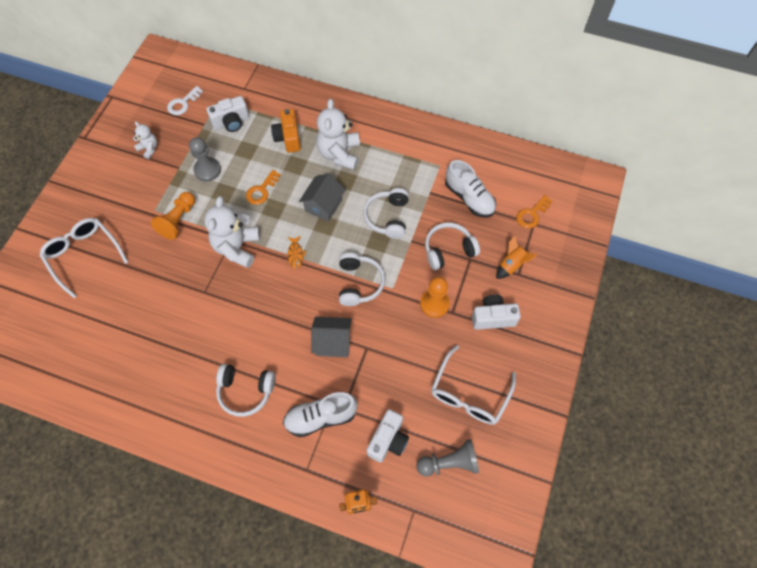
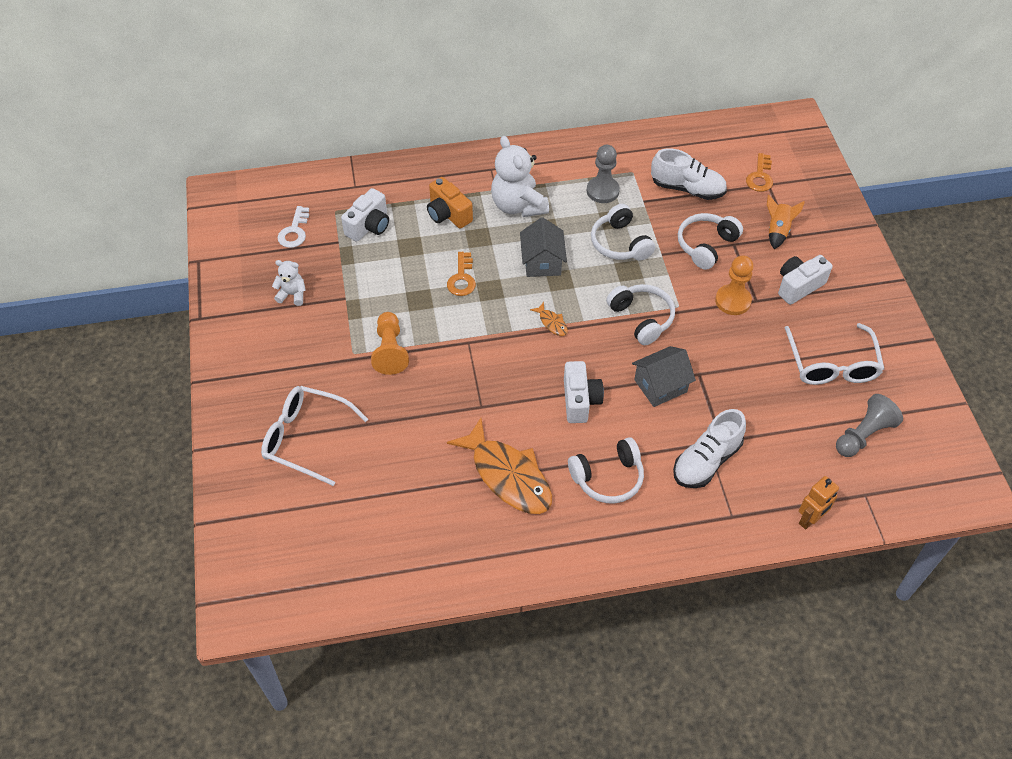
camera: 30 degrees left, 10 degrees down
grey pawn [189,137,221,181] -> grey pawn moved to [587,145,620,203]
white teddy bear [204,196,260,268] -> none
white camera [367,409,409,463] -> white camera moved to [564,361,604,423]
none -> orange fish [447,418,552,514]

